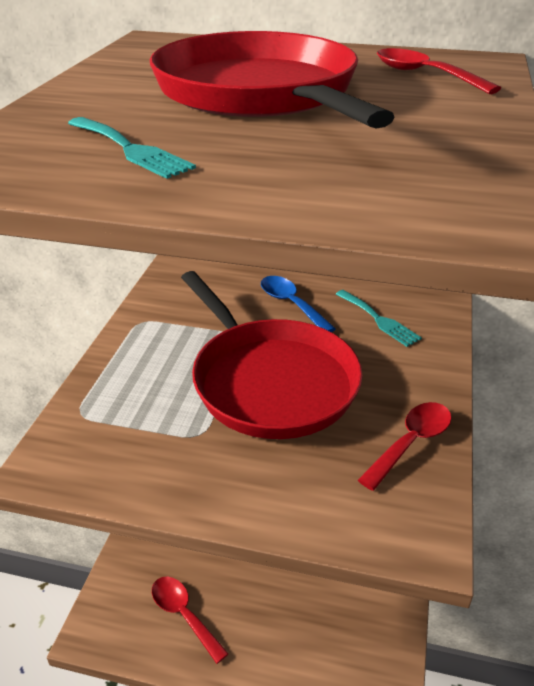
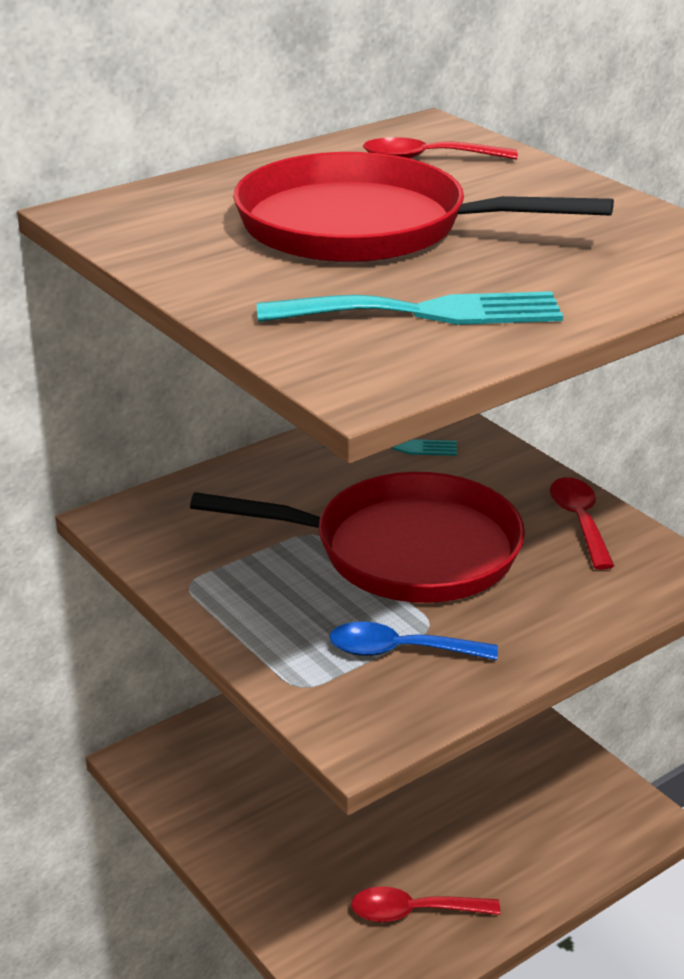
camera: 50 degrees left, 5 degrees down
turquoise fork [68,117,196,179] -> turquoise fork [257,291,563,325], size x1.60
blue spoon [261,276,336,332] -> blue spoon moved to [330,622,498,660]

